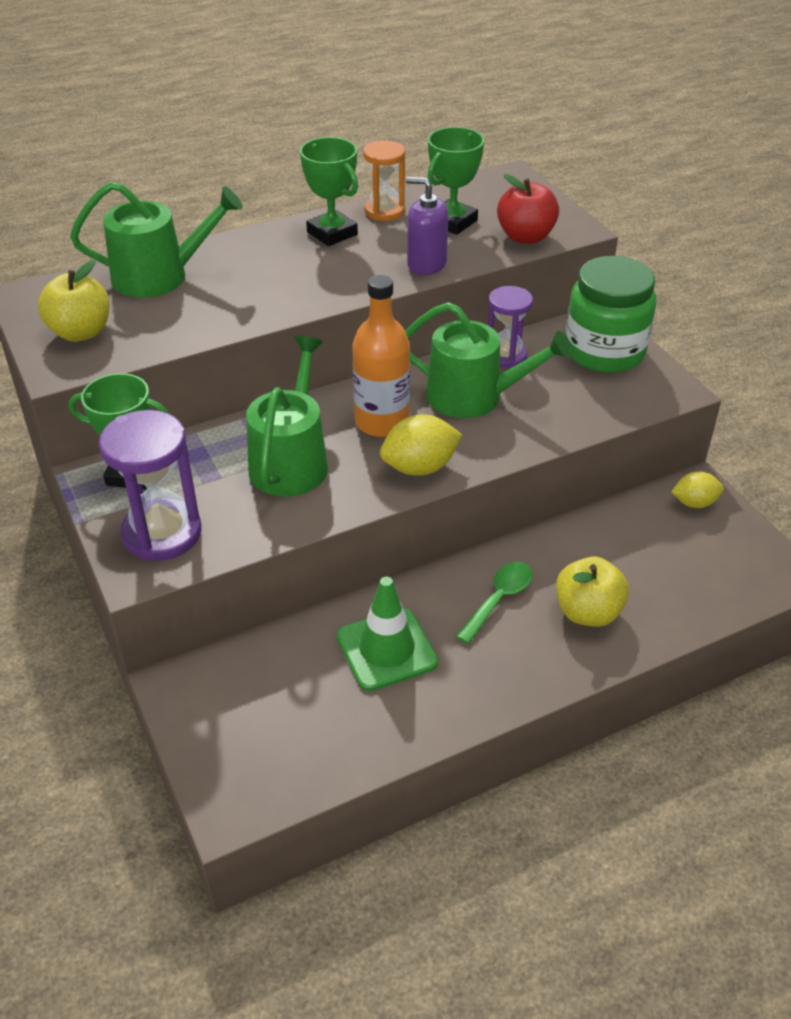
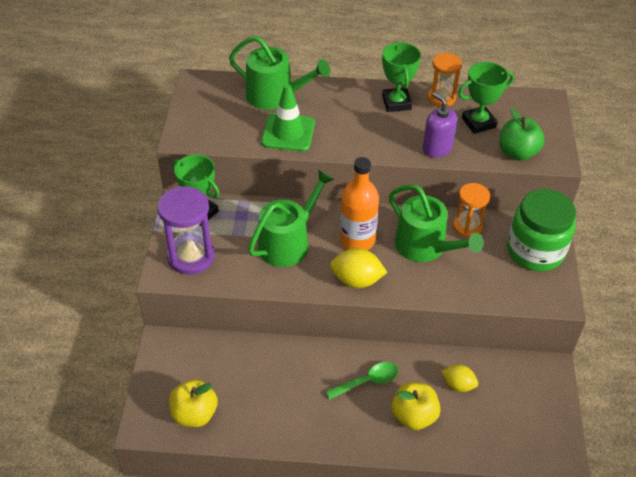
camera: 30 degrees right, 5 degrees up
yellow apple [38,260,109,342] -> yellow apple moved to [169,379,218,427]
green traffic cone [337,577,438,691] -> green traffic cone moved to [261,84,315,151]
purple hourglass [488,286,533,368] -> orange hourglass [453,183,490,238]
red apple [497,174,559,244] -> green apple [499,108,545,160]
yellow lemon [671,471,724,508] -> yellow lemon moved to [442,365,478,392]

